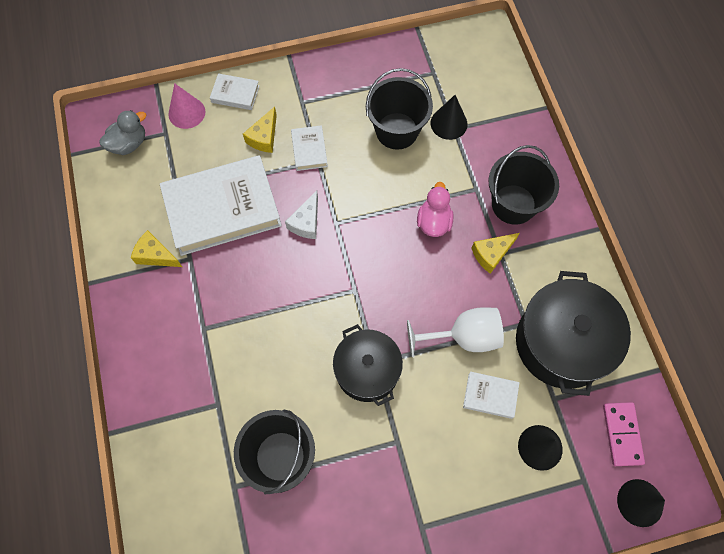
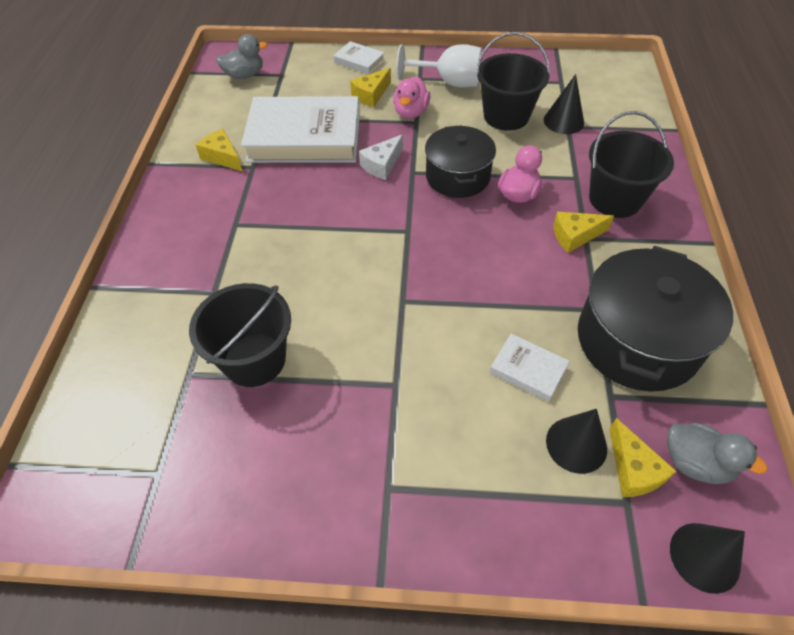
camera: 20 degrees right, 15 degrees down
pink cone [168,84,205,129] -> none
white book [291,125,328,171] -> pink duck [393,76,430,119]
black pot [333,324,403,406] -> black pot moved to [425,125,496,198]
white goblet [407,307,504,357] -> white goblet moved to [397,44,482,88]
pink domino [603,402,645,466] -> grey duck [667,422,768,484]
none -> yellow cheese [609,418,676,497]

